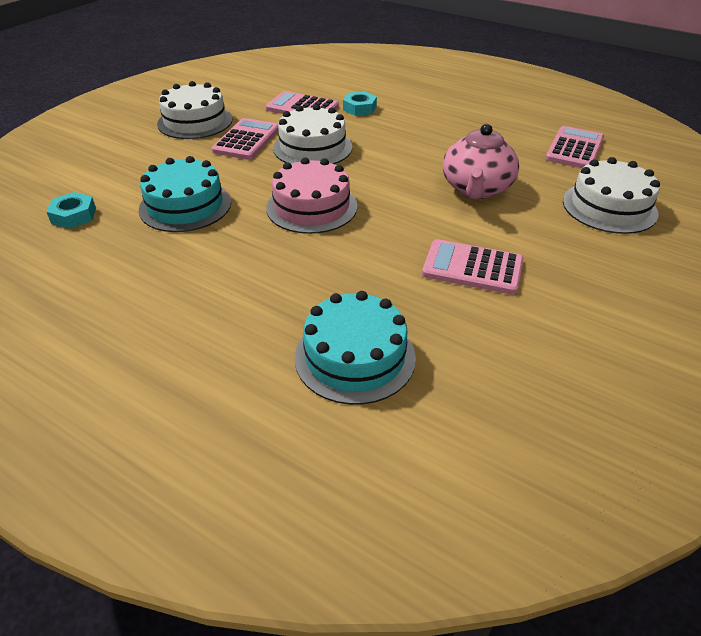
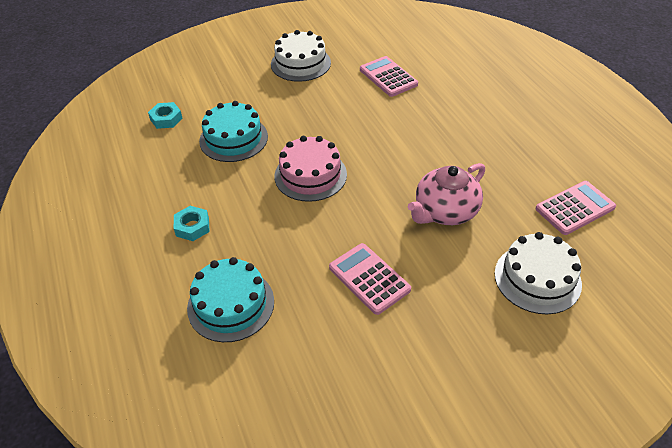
camera: 35 degrees right, 5 degrees up
pink calculator [212,118,279,160] -> none
white cake [273,104,352,164] -> none
turquoise nut [343,91,377,116] -> turquoise nut moved to [174,206,210,241]

